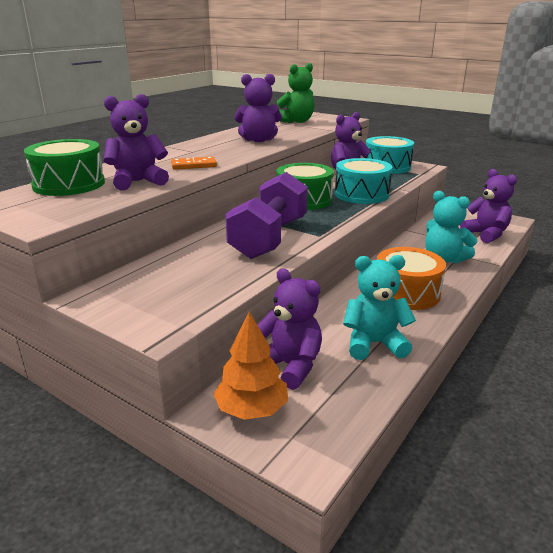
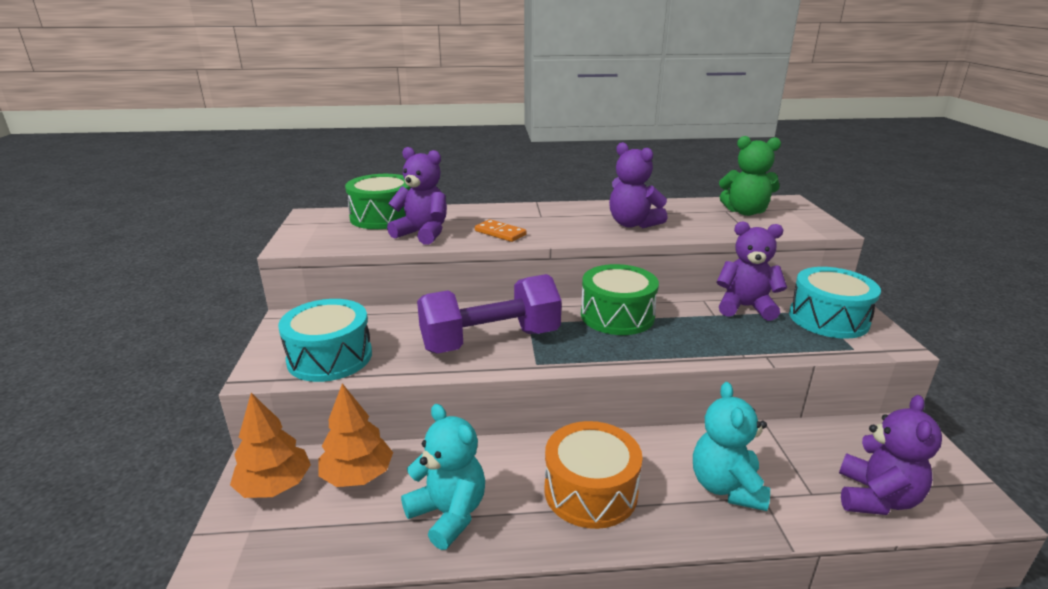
camera: 50 degrees right, 0 degrees up
purple teddy bear [258,268,322,390] -> orange tree [318,383,393,487]
turquoise drum [335,158,392,204] -> turquoise drum moved to [278,299,372,382]

